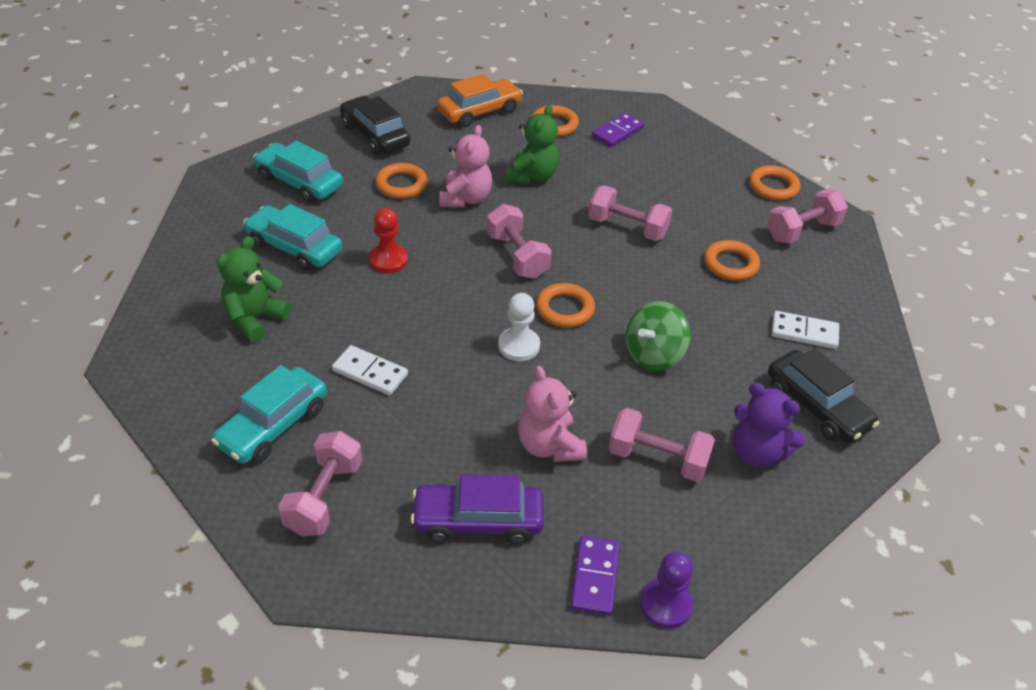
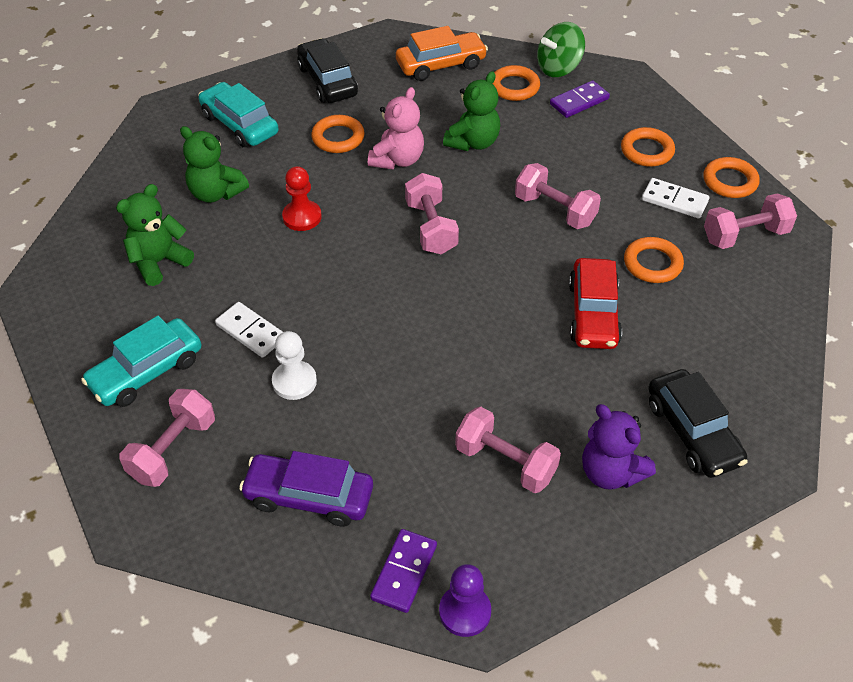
camera: 15 degrees right, 5 degrees up
turquoise car [243,204,342,271] -> green teddy bear [180,126,249,203]
white pawn [498,293,540,361] -> white pawn moved to [272,331,317,400]
pink teddy bear [518,366,587,462] -> none
orange ring [536,283,595,327] -> orange ring moved to [621,127,675,167]
green spinning top [626,301,690,371] -> green spinning top moved to [537,22,585,77]
white domino [771,311,839,349] -> white domino moved to [642,178,709,218]
none -> red car [569,258,622,349]

